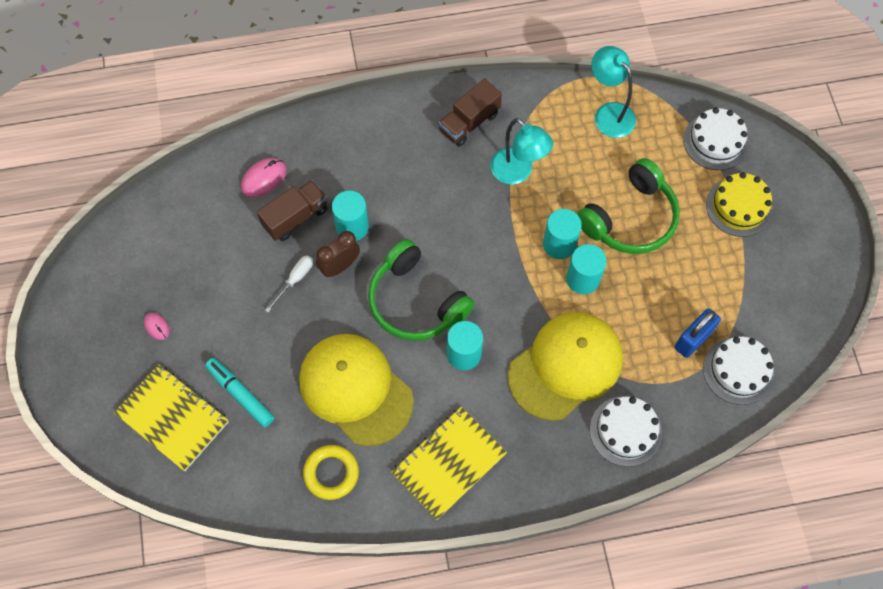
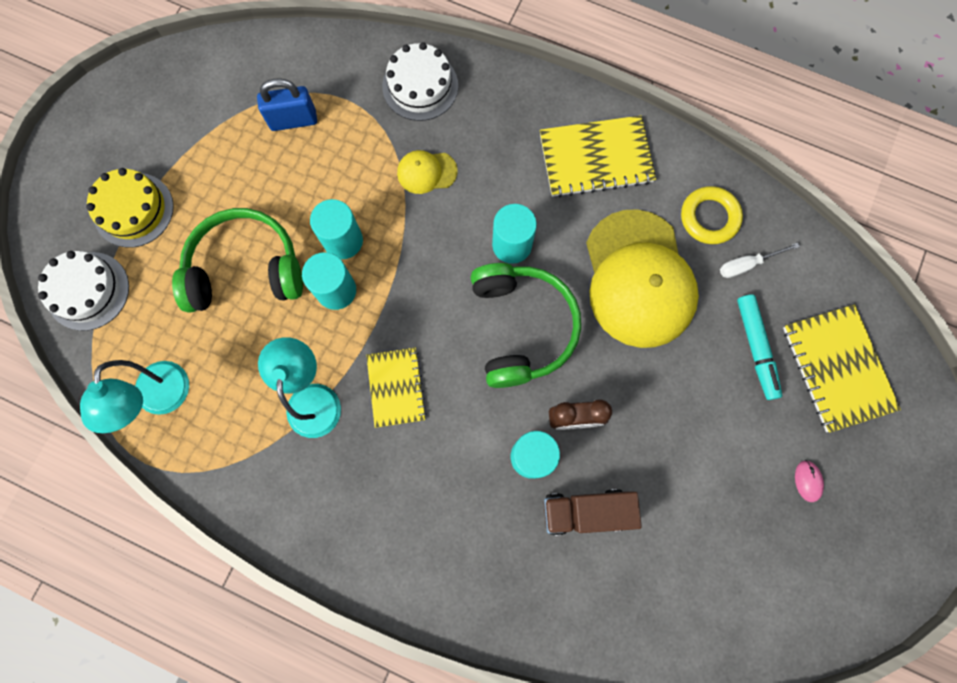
camera: 145 degrees left, 10 degrees up
pink mouse [241,158,287,198] -> none
white screwdriver [265,255,313,313] -> white screwdriver moved to [720,243,800,278]
brown truck [439,79,502,147] -> none
yellow cap [508,312,623,421] -> yellow cap [397,150,458,194], size x0.44
white cake [703,336,774,405] -> none
none -> yellow notebook [366,347,427,428]

